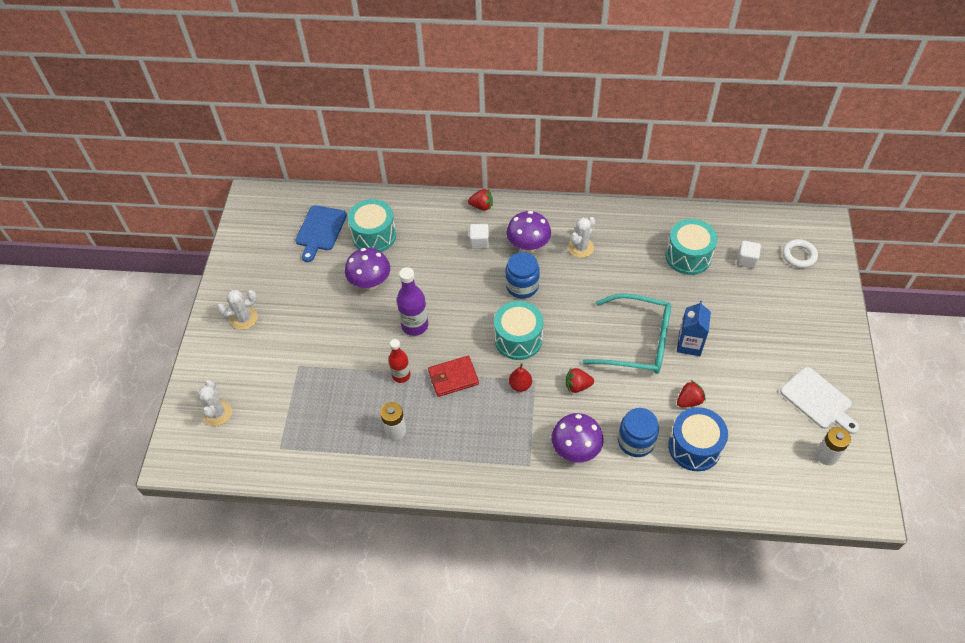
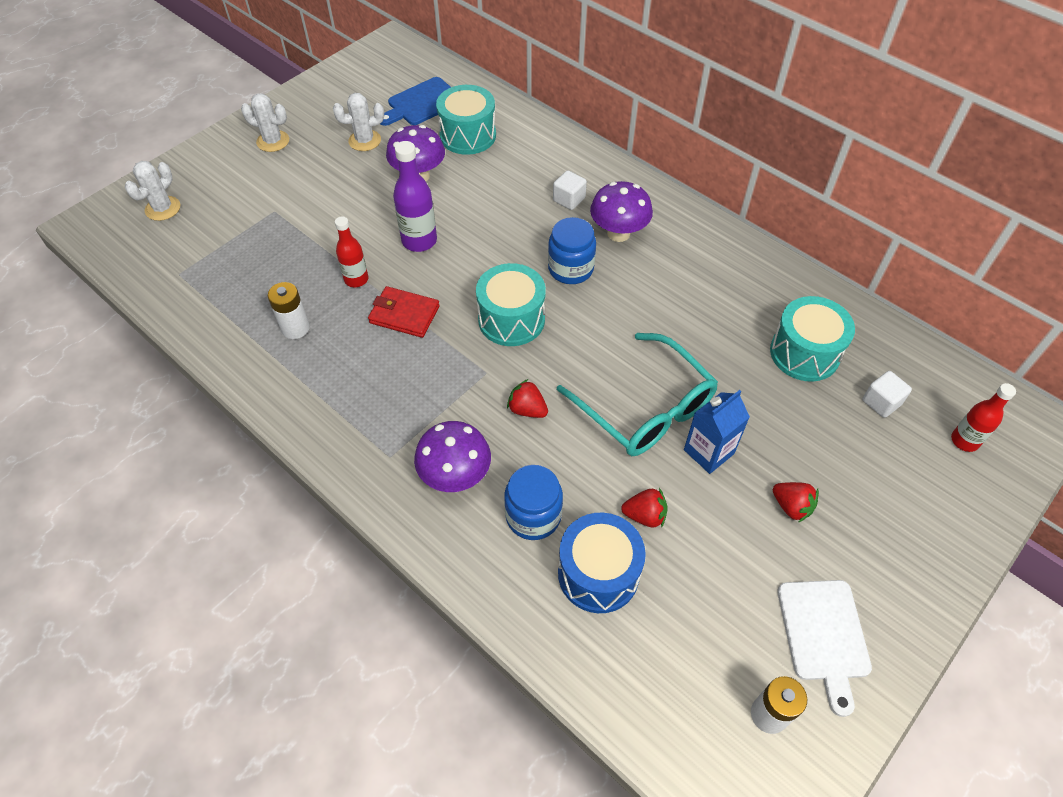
camera: 35 degrees right, 0 degrees up
red strawberry [468,189,493,211] -> red strawberry moved to [773,482,819,523]
red pear [509,363,532,392] -> none
white cactus [568,217,595,258] -> white cactus moved to [333,93,384,151]
white ring [783,239,818,268] -> red bottle [951,383,1016,452]

